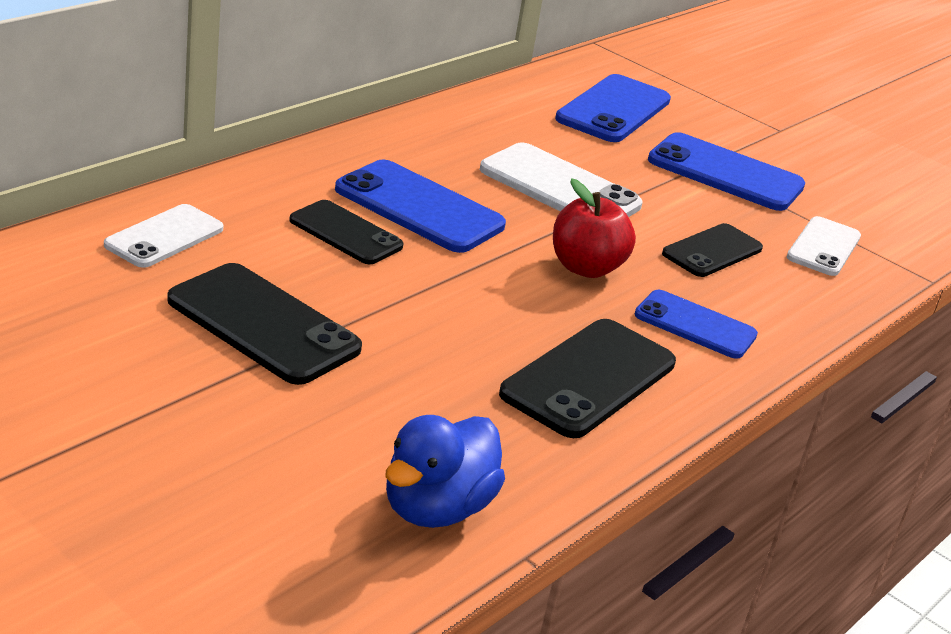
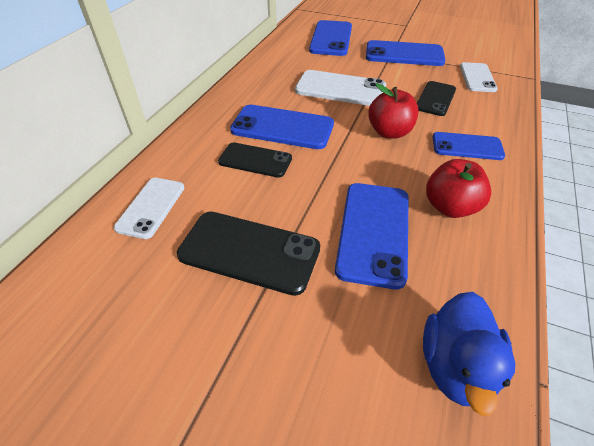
camera: 15 degrees left, 15 degrees up
black phone [499,319,676,438] -> red apple [426,159,491,218]
none -> blue phone [335,183,409,289]

